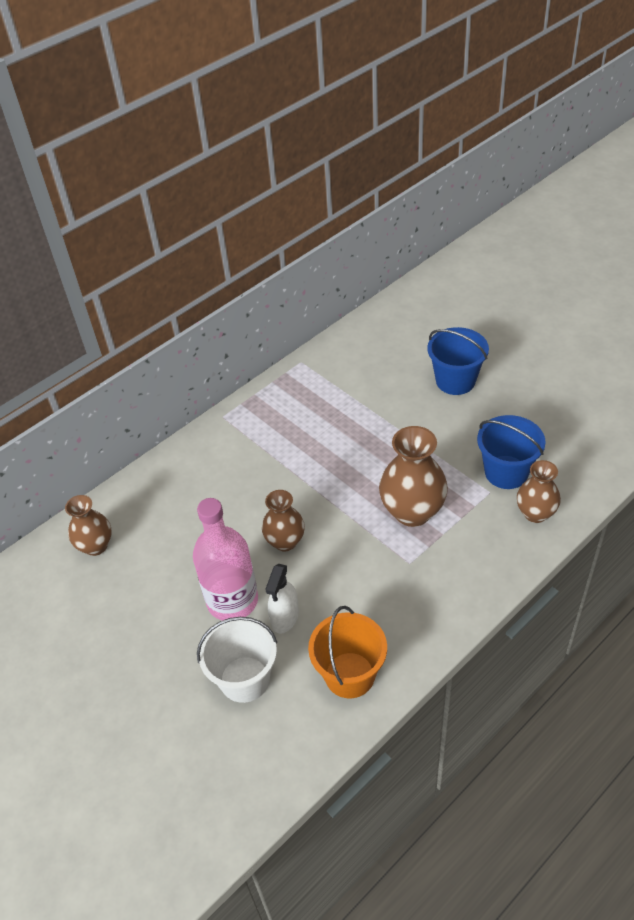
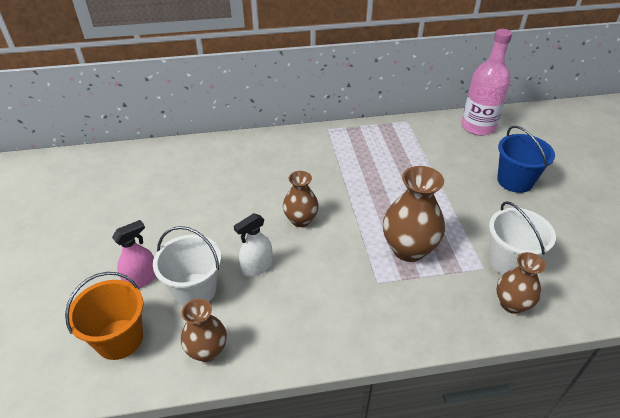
camera: 30 degrees right, 5 degrees down
brown vase [65,495,112,556] -> brown vase moved to [181,299,227,362]
pink bottle [193,498,258,621] -> pink bottle moved to [461,29,512,136]
orange bucket [308,606,387,698] -> orange bucket moved to [65,272,144,360]
blue bucket [477,415,546,489] -> white bucket [489,201,556,275]
none -> pink spray bottle [112,220,156,288]

